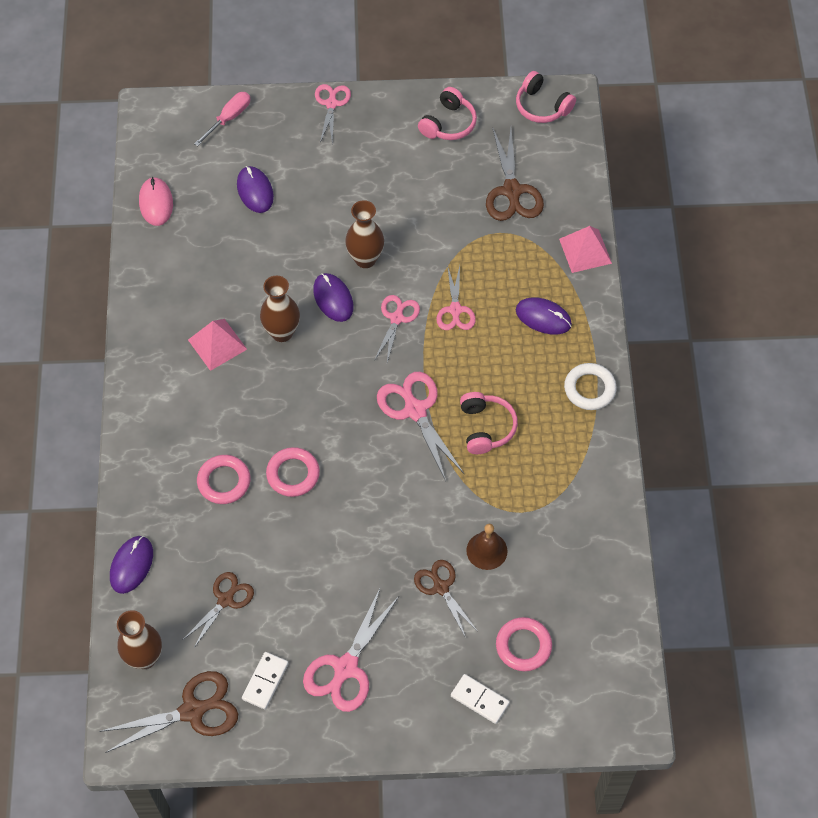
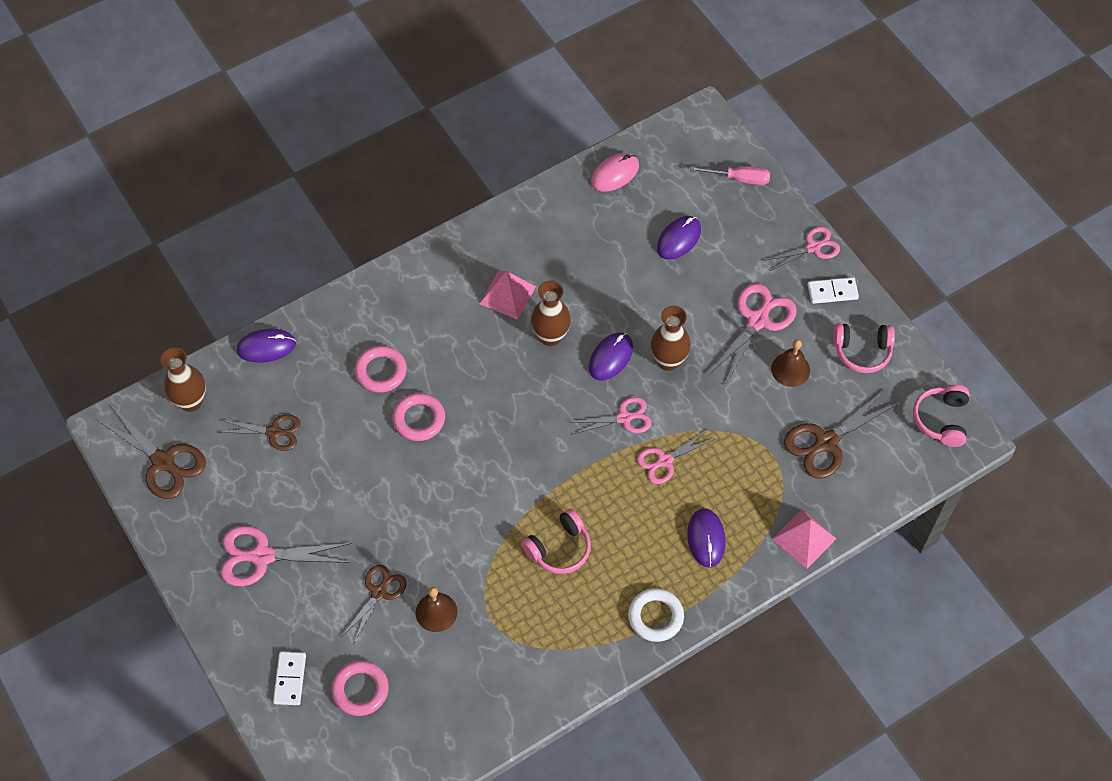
camera: 60 degrees right, 0 degrees up
white domino [242,652,288,709] -> white domino moved to [807,277,859,304]
pink scissors [377,372,464,481] -> pink scissors moved to [707,283,797,385]
none -> brown bell [771,339,810,387]

